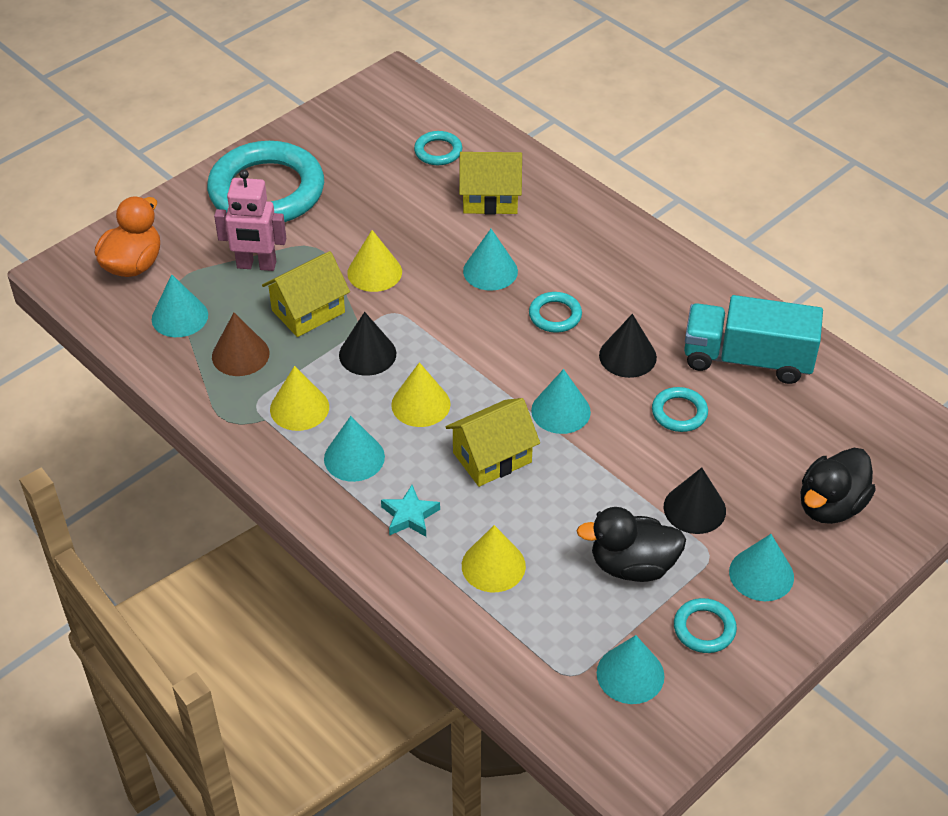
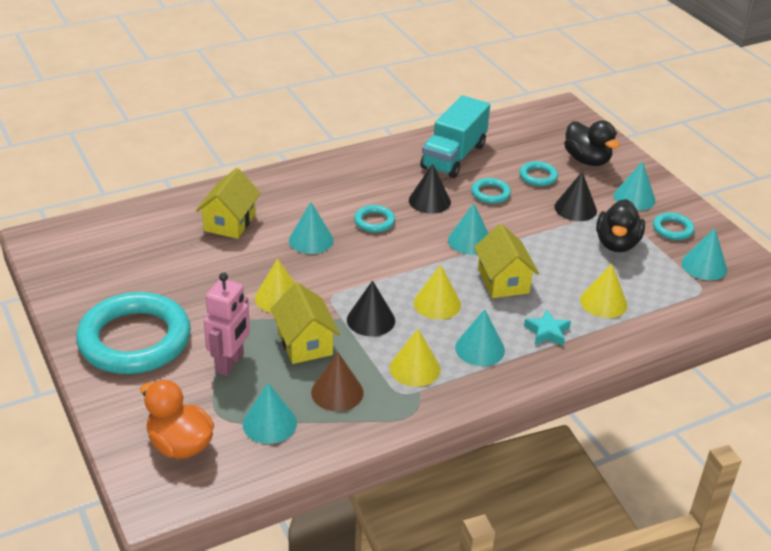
camera: 75 degrees left, 10 degrees down
turquoise ring [414,131,462,165] -> turquoise ring moved to [519,161,558,186]

